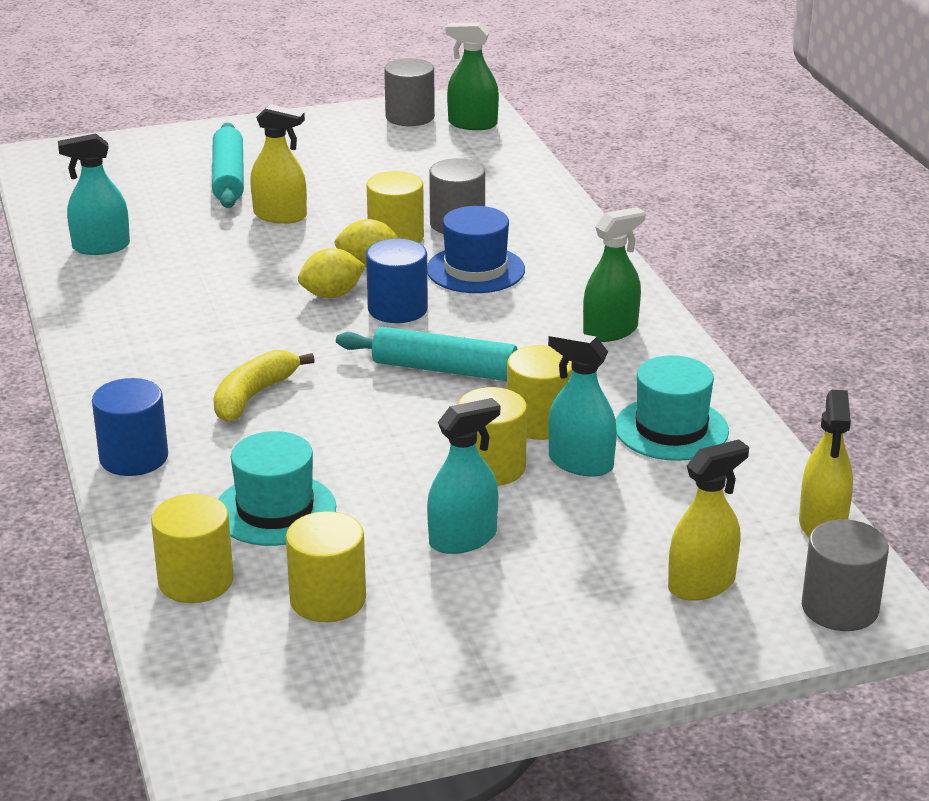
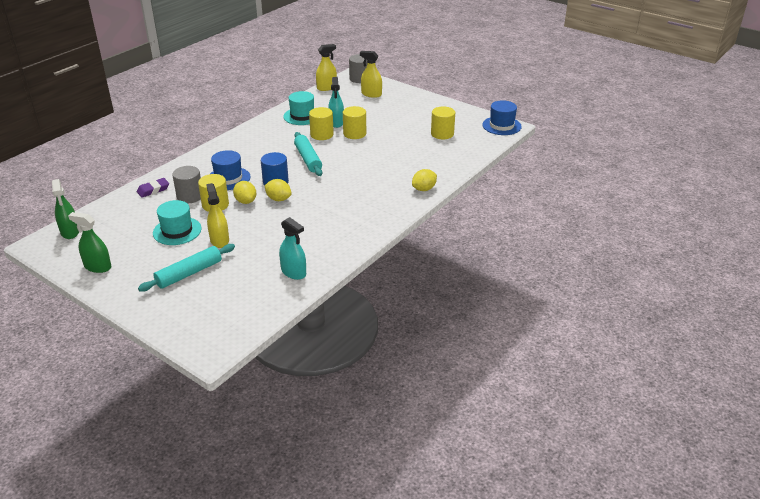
camera: 125 degrees left, 5 degrees up
blue cylinder [92,378,168,476] -> yellow lemon [412,169,437,191]
yellow cylinder [151,494,234,603] -> none
yellow banana [213,350,315,422] -> none
turquoise hat [218,431,336,546] -> turquoise hat moved to [153,200,201,245]
grey cylinder [384,58,435,126] -> none
turquoise spray bottle [427,398,500,554] -> none
green spray bottle [583,207,646,342] -> green spray bottle moved to [68,212,111,273]
none -> purple eraser [137,178,169,198]
none -> blue hat [482,100,522,135]

